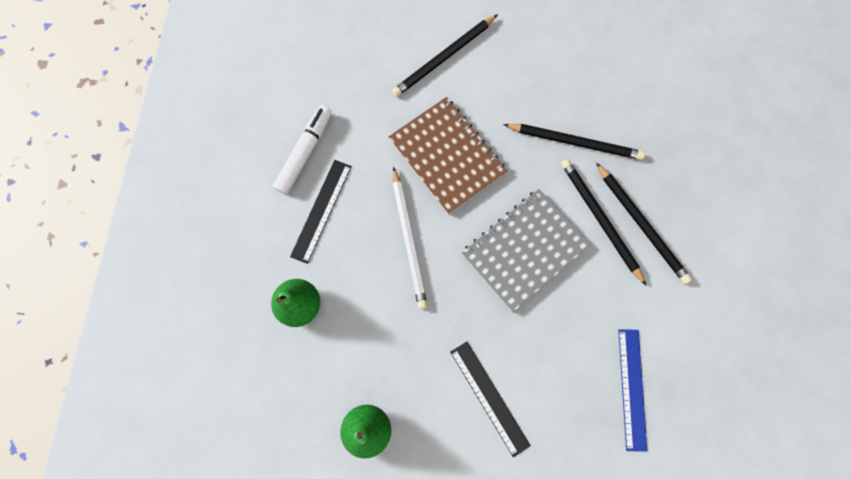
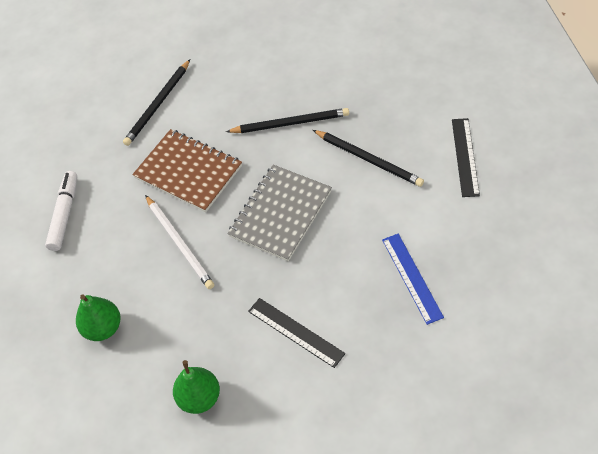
camera: 15 degrees left, 20 degrees down
black ruler [290,160,352,264] -> black ruler moved to [452,118,480,197]
black pencil [561,159,646,285] -> none

